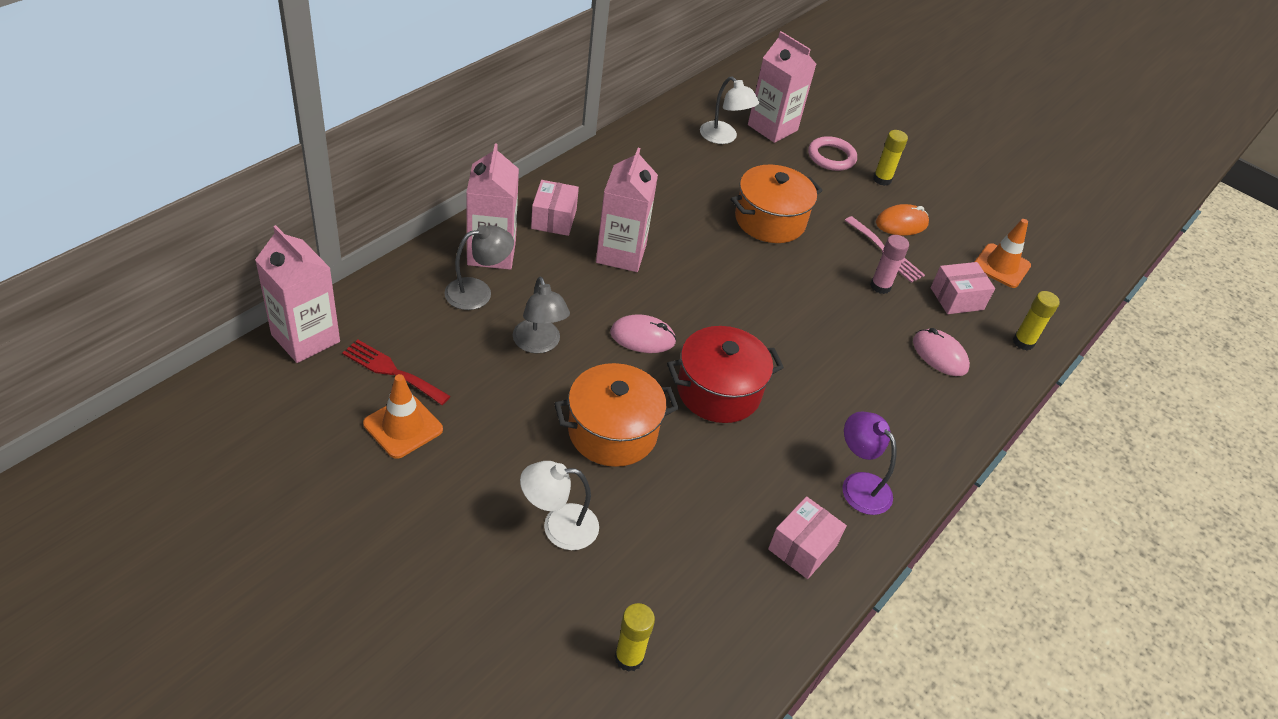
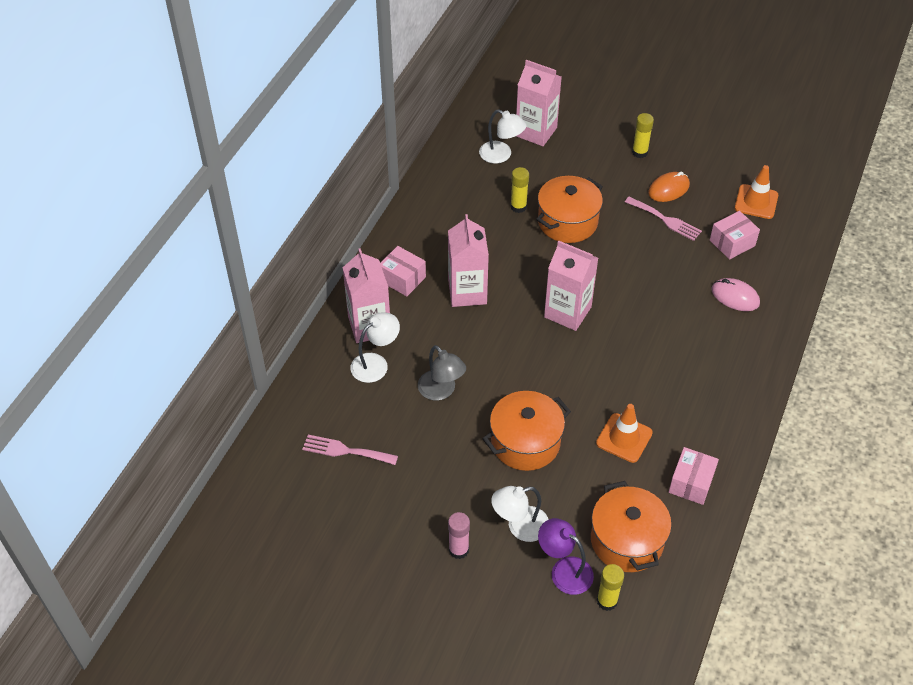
camera: 10 degrees left, 5 degrees up
pink carton [255,225,340,363] -> pink carton moved to [544,241,598,331]
red fork [342,339,450,405] -> pink fork [302,435,398,465]
orange traffic cone [363,374,443,459] -> orange traffic cone moved to [596,404,653,463]
grey lamp [444,225,514,310] -> white lamp [350,312,400,383]
pink box [531,180,579,236] -> pink box turned 45 degrees counterclockwise [380,246,426,296]
pink mouse [610,315,676,353] -> none
red pot [667,326,784,423] -> none
pink ring [808,136,857,171] -> none
purple lamp [842,411,897,515] -> purple lamp moved to [538,518,594,595]
pink glue stick [870,235,909,294] -> pink glue stick moved to [448,512,470,559]
yellow glue stick [1013,291,1060,350] -> yellow glue stick moved to [510,167,529,213]
none -> orange pot [591,481,672,572]

